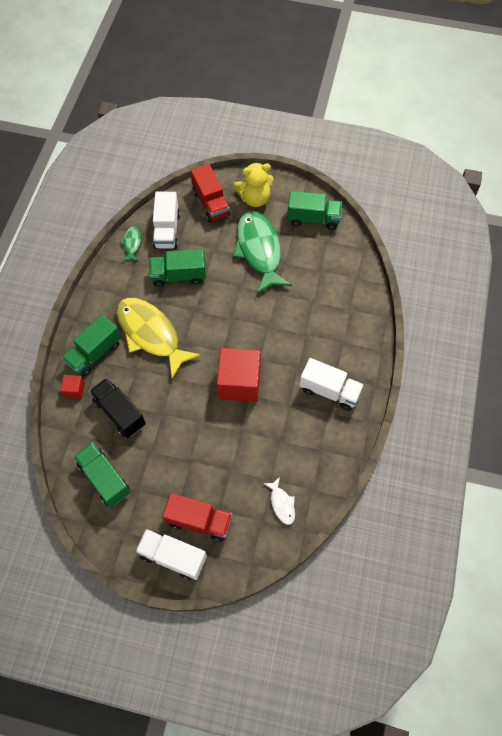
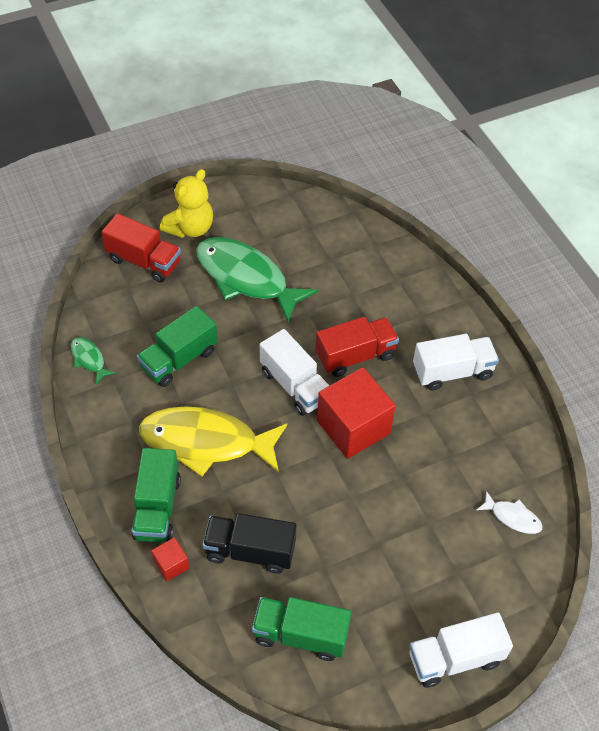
camera: 40 degrees left, 10 degrees down
white truck [153,191,180,249] -> white truck moved to [260,329,329,416]
red truck [162,493,233,542] -> red truck moved to [315,317,399,377]
green truck [287,191,342,230] -> none

